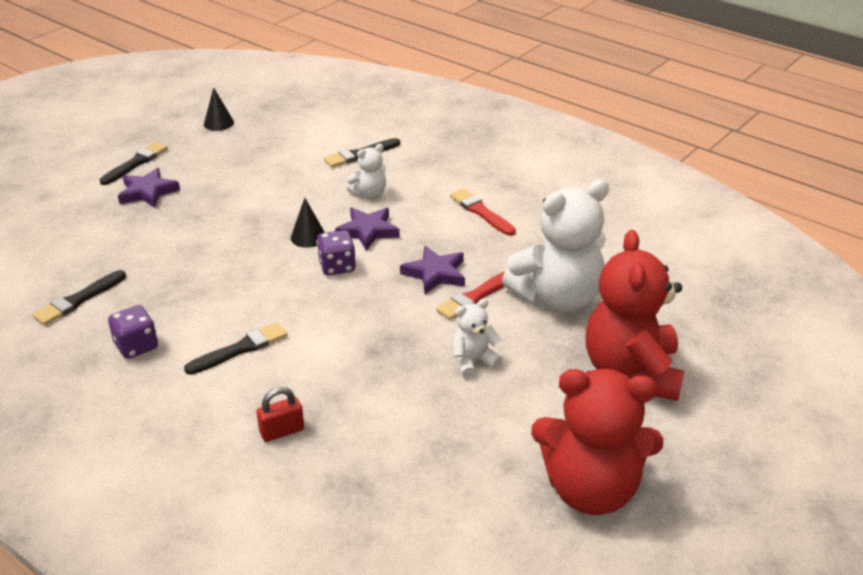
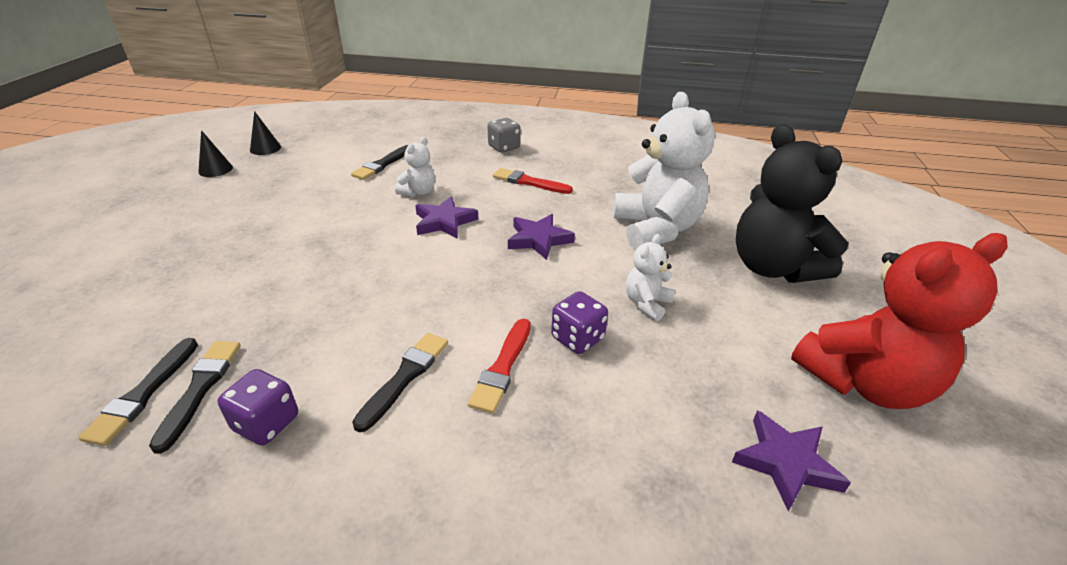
camera: 30 degrees left, 0 degrees up
black brush [100,142,168,185] -> black brush moved to [149,341,241,454]
purple star [118,168,180,208] -> purple star moved to [732,410,851,511]
red padlock [256,387,304,442] -> none
black cone [291,198,325,248] -> black cone moved to [250,111,281,155]
purple dice [317,230,356,275] -> purple dice moved to [551,291,608,354]
red brush [436,271,505,320] -> red brush moved to [468,319,531,414]
white teddy bear [502,179,609,312] -> white teddy bear turned 45 degrees counterclockwise [613,92,715,250]
red teddy bear [585,230,684,401] -> black teddy bear [736,124,848,283]
none -> grey dice [487,118,521,153]

